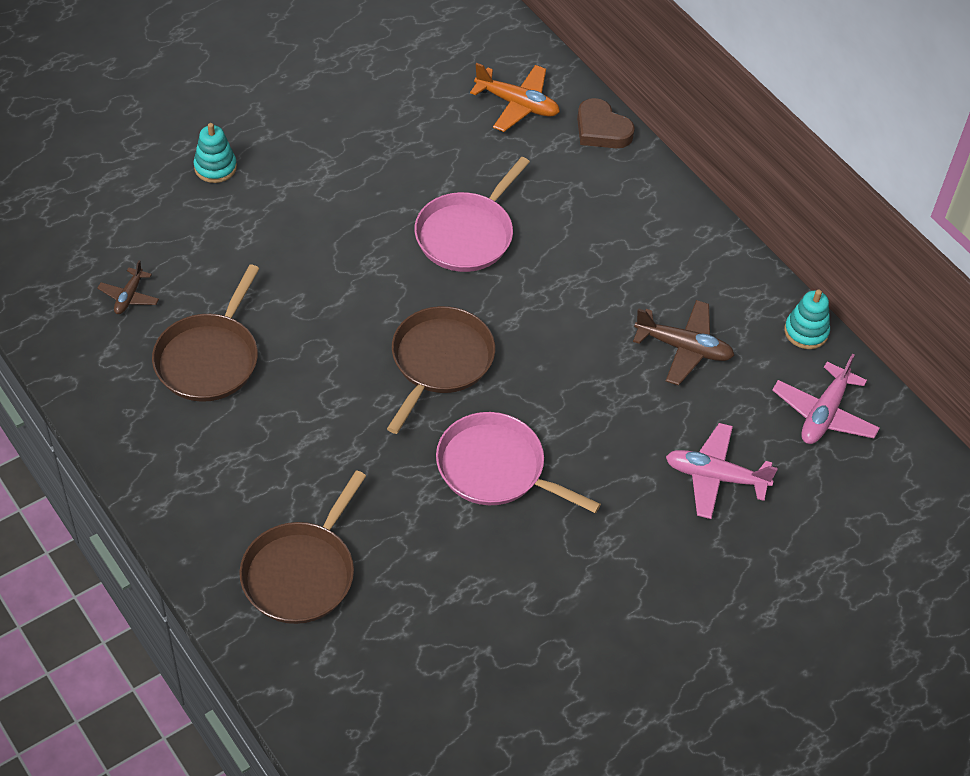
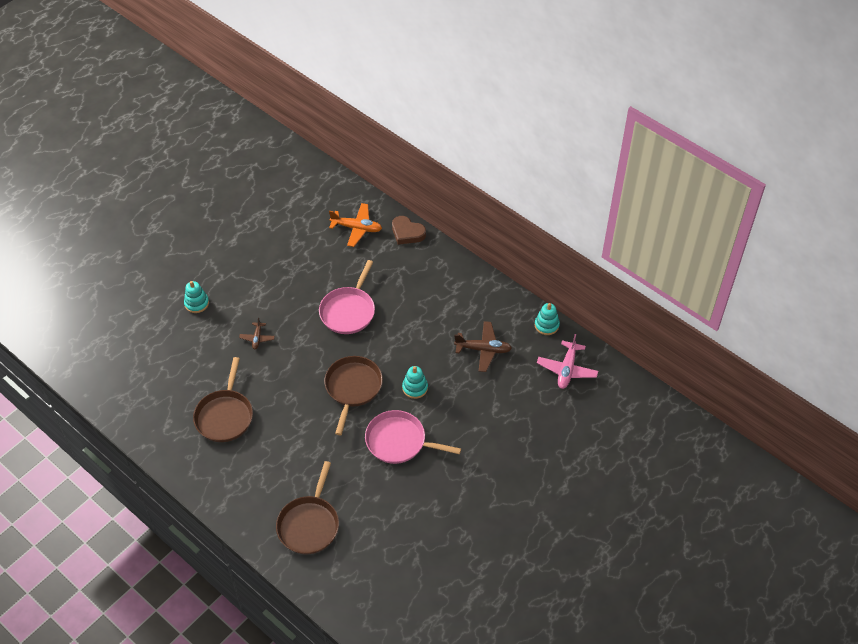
camera: 10 degrees left, 0 degrees up
brown plane [97,260,159,314] -> brown plane moved to [239,317,275,349]
pink plane [666,423,778,519] -> none
none -> turquoise stacking toy [402,366,428,399]

